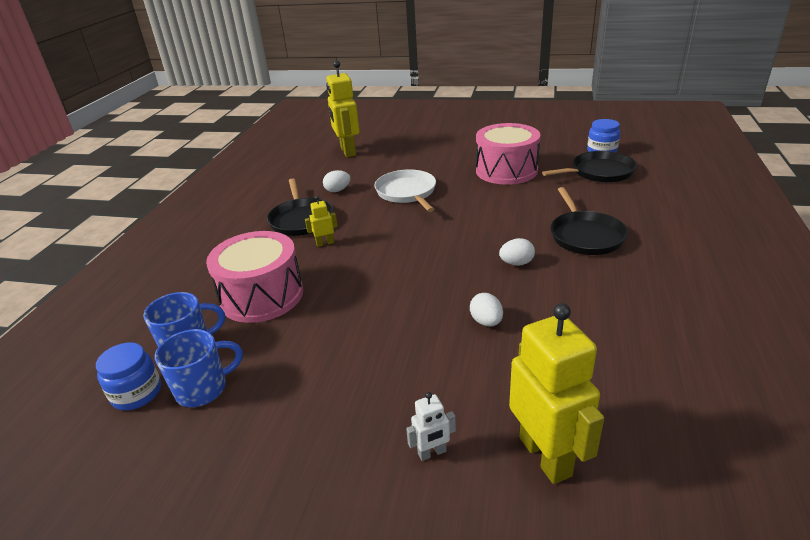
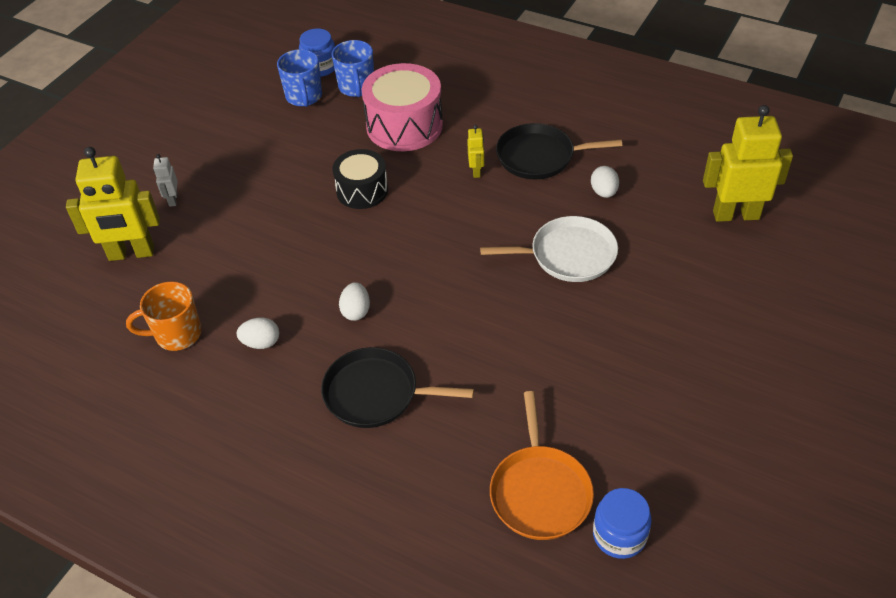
camera: 105 degrees right, 15 degrees up
white egg [470,293,503,326] -> white egg moved to [236,318,279,349]
pink drum [476,123,540,185] -> none
black pan [542,151,637,182] -> orange pan [490,391,594,540]
none -> orange mug [126,281,202,351]
none -> black drum [333,149,388,209]

